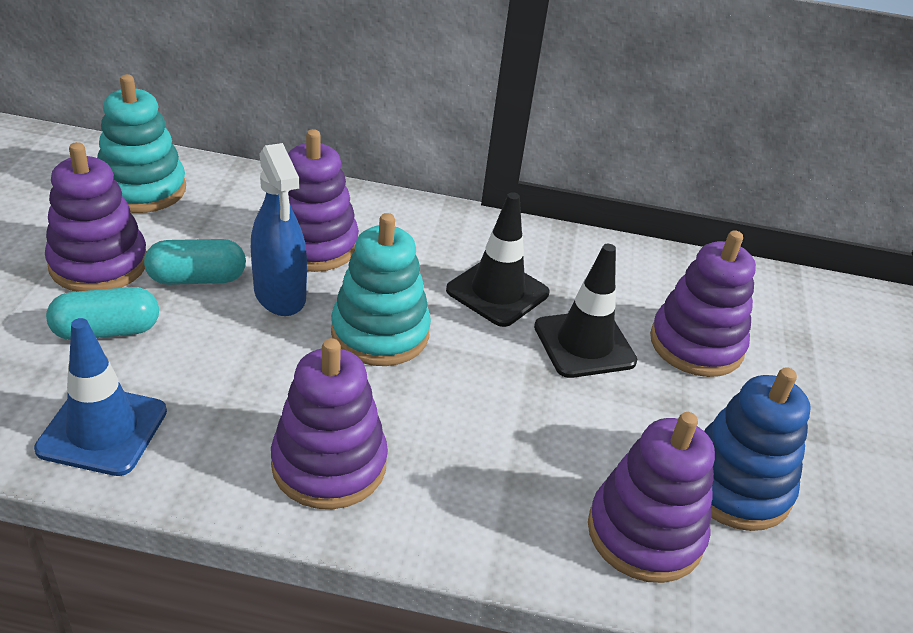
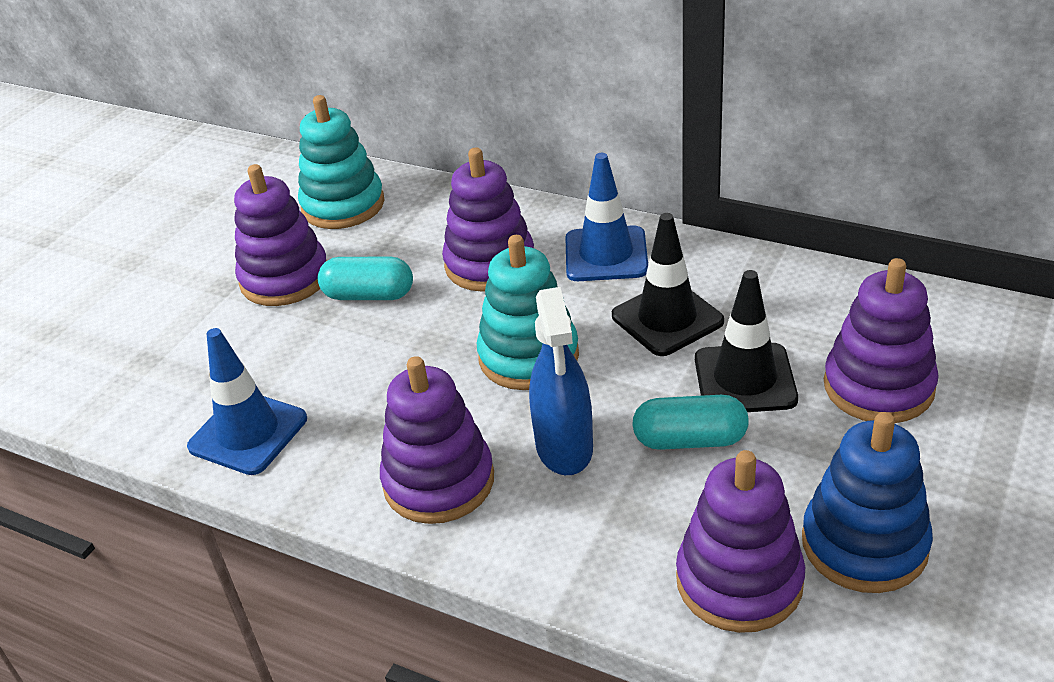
camera: 25 degrees right, 0 degrees up
turquoise capsule [46,287,159,340] -> turquoise capsule moved to [632,395,749,450]
blue spray bottle [251,143,307,316] -> blue spray bottle moved to [529,287,593,475]
none -> blue traffic cone [565,153,648,281]

